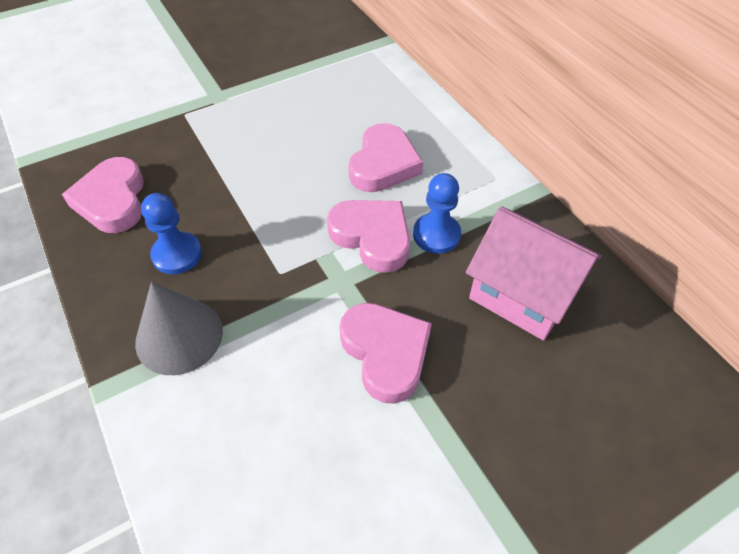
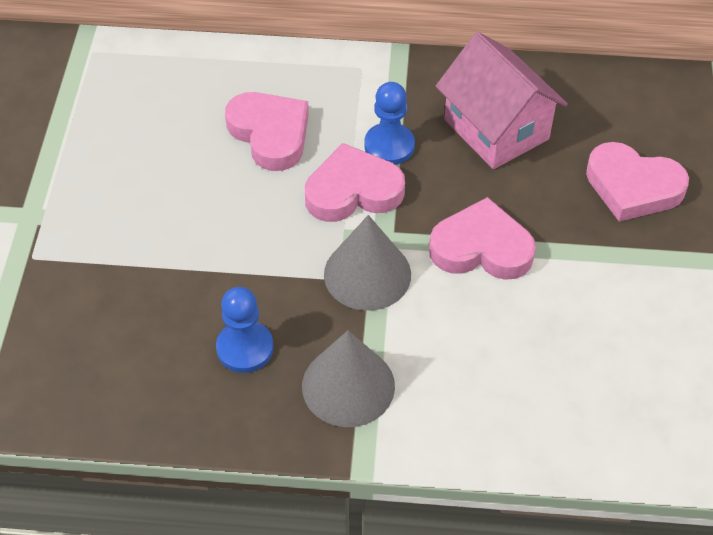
camera: 55 degrees left, 0 degrees up
pink heart [62,157,144,233] -> pink heart moved to [586,142,689,222]
pink house [466,206,602,340] -> pink house turned 75 degrees clockwise [436,32,568,169]
none -> grey cone [324,215,411,311]

